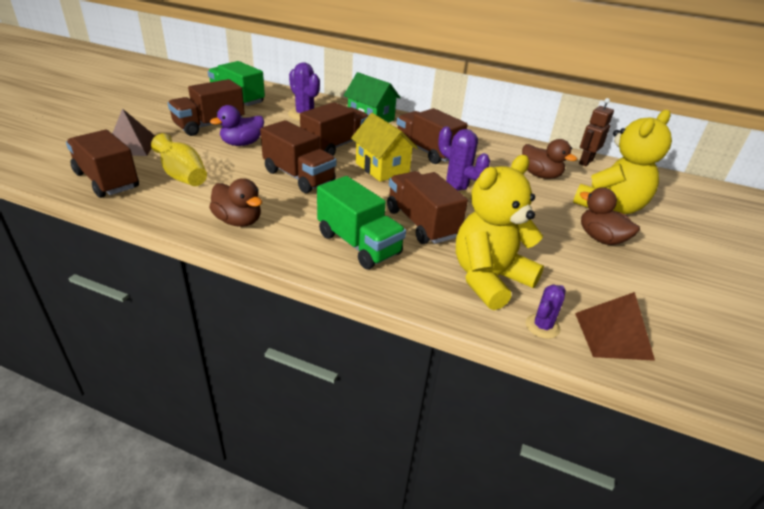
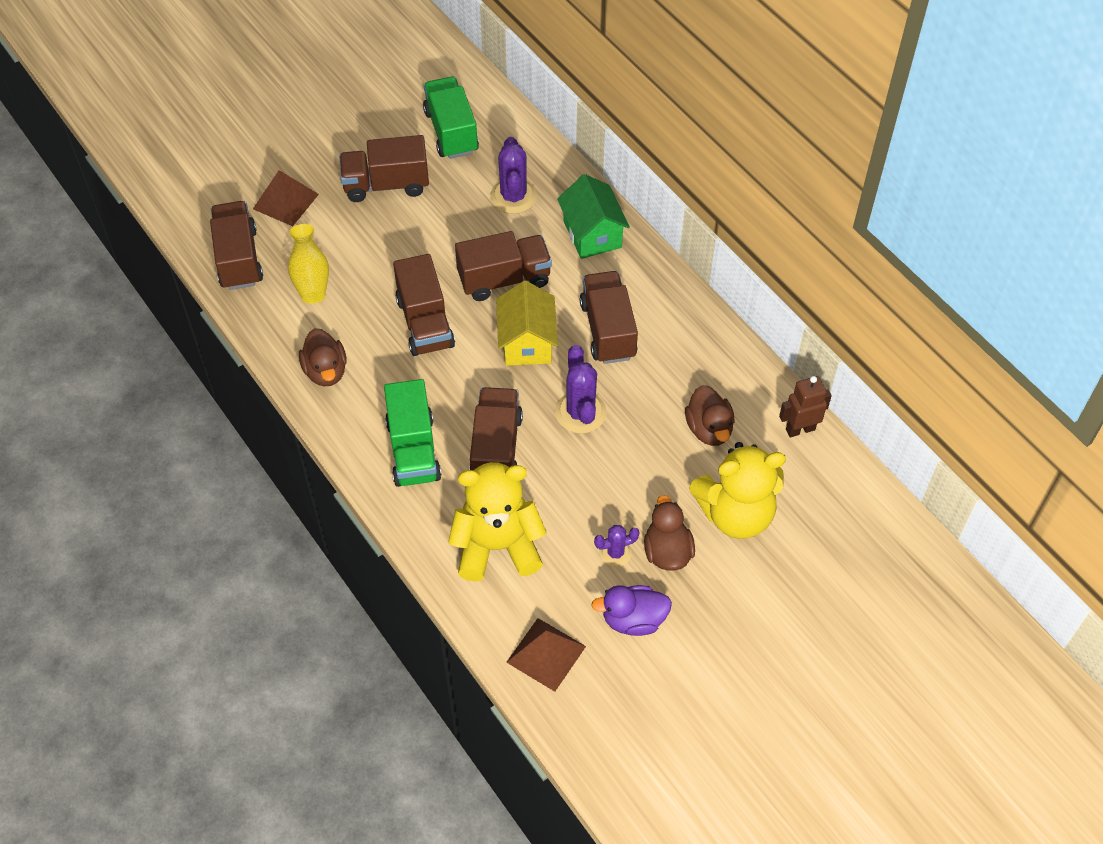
camera: 35 degrees right, 20 degrees up
purple duck [210,105,264,146] -> purple duck moved to [591,585,672,636]
purple cactus [526,284,566,339] -> purple cactus moved to [594,525,639,567]

